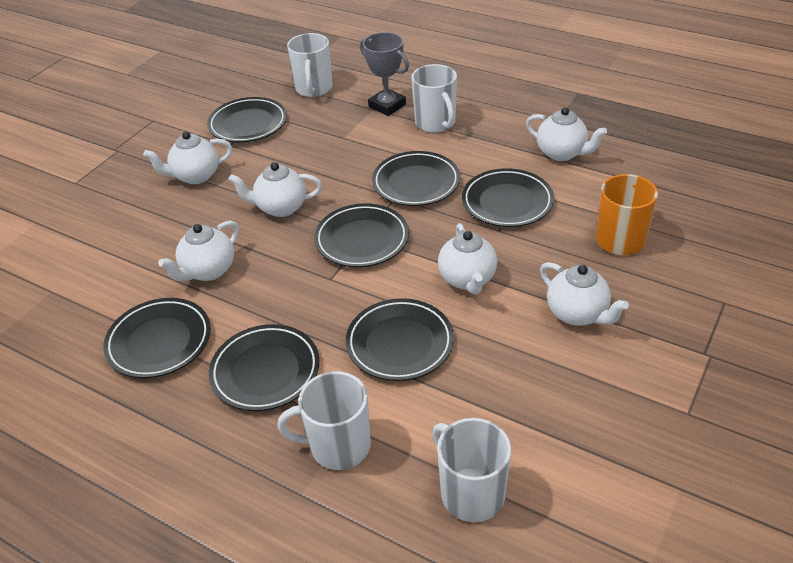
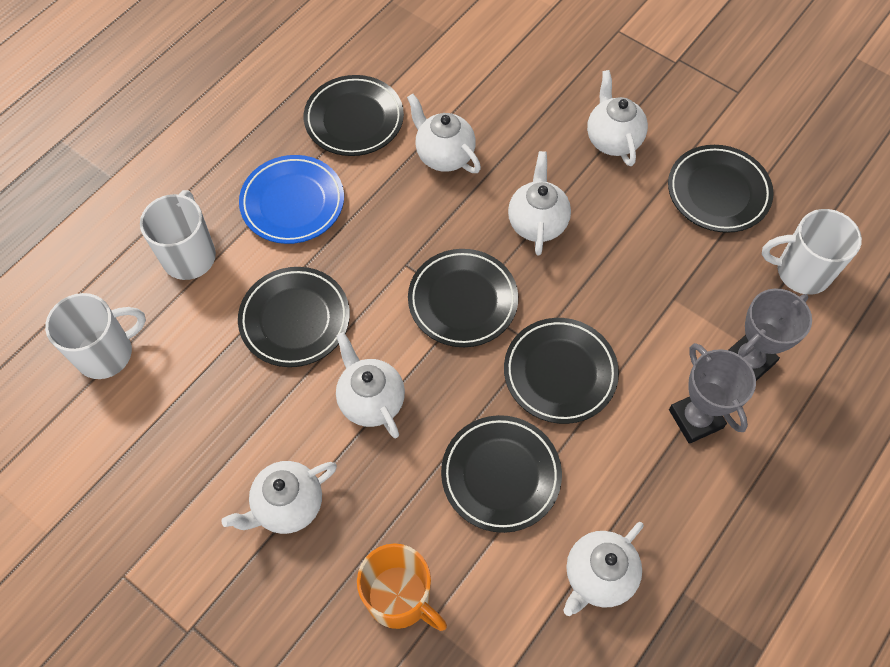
camera: 95 degrees right, 20 degrees up
black plate [209,324,320,411] -> blue plate [239,155,344,244]
white mug [412,64,457,133] -> grey trophy [669,343,756,444]
white teapot [438,223,497,294] -> white teapot turned 60 degrees clockwise [336,332,405,438]

